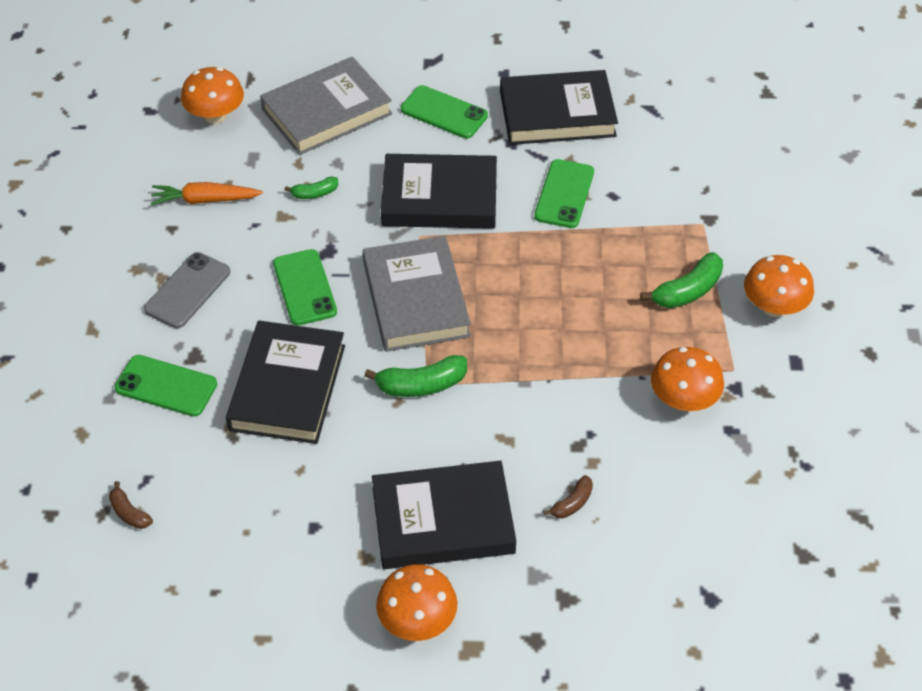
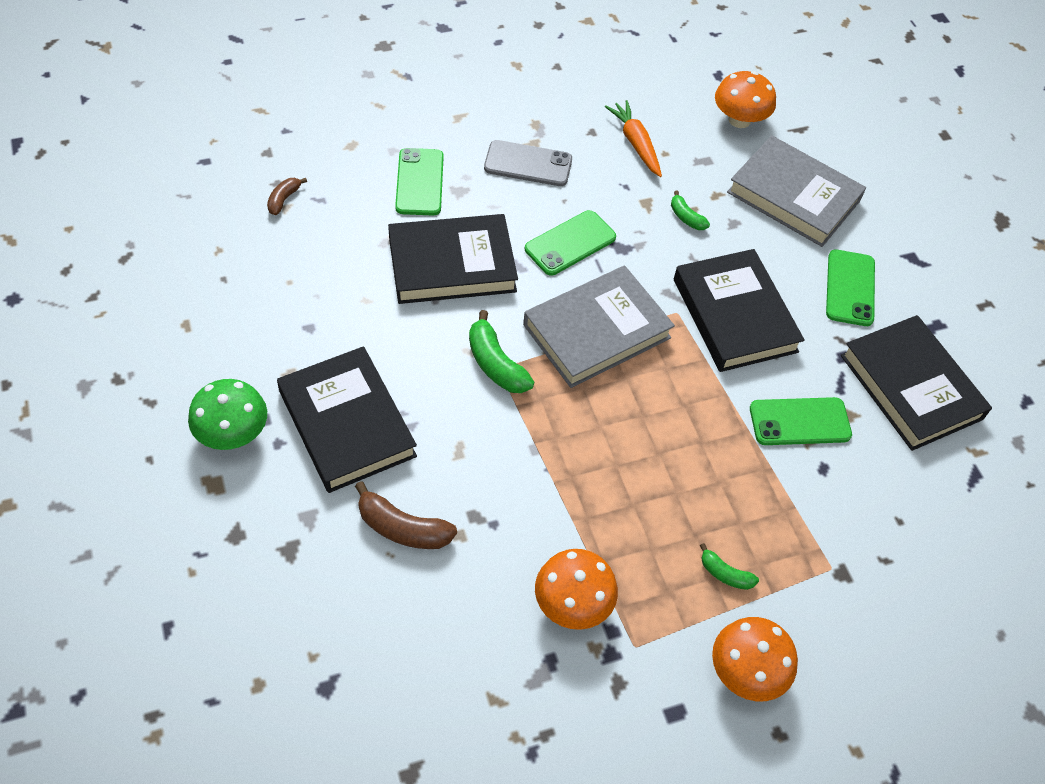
camera: 65 degrees right, 5 degrees up
orange mushroom [376,564,457,641] -> green mushroom [188,379,267,450]
brown banana [543,475,593,518] -> brown banana [355,481,457,549], size x1.71
green banana [640,252,723,308] -> green banana [700,543,759,590], size x0.58

